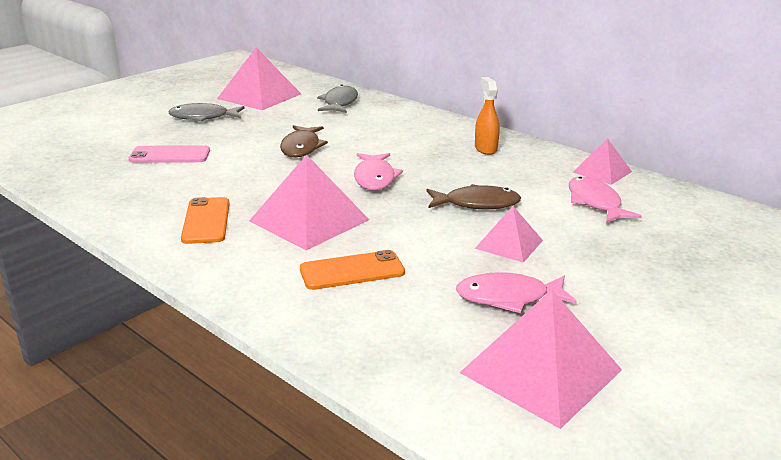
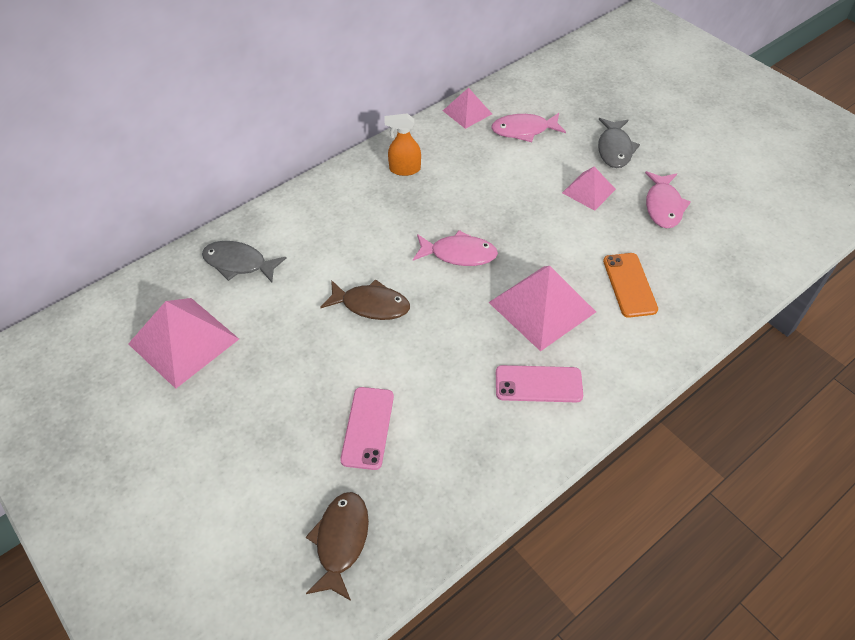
camera: 80 degrees left, 25 degrees up
grey fish [168,103,245,122] -> grey fish moved to [598,118,640,168]
orange phone [181,197,230,244] -> pink phone [496,365,583,402]
brown fish [426,184,521,210] -> brown fish moved to [306,492,369,601]
pink pyramid [459,290,622,429] -> none

